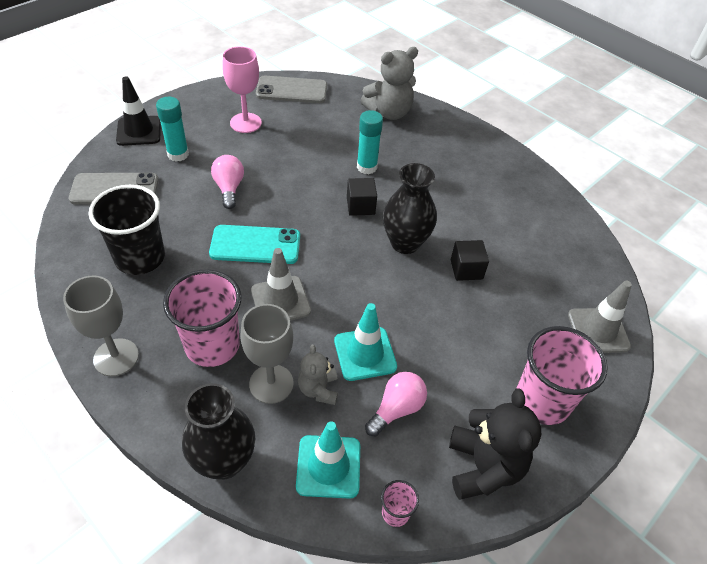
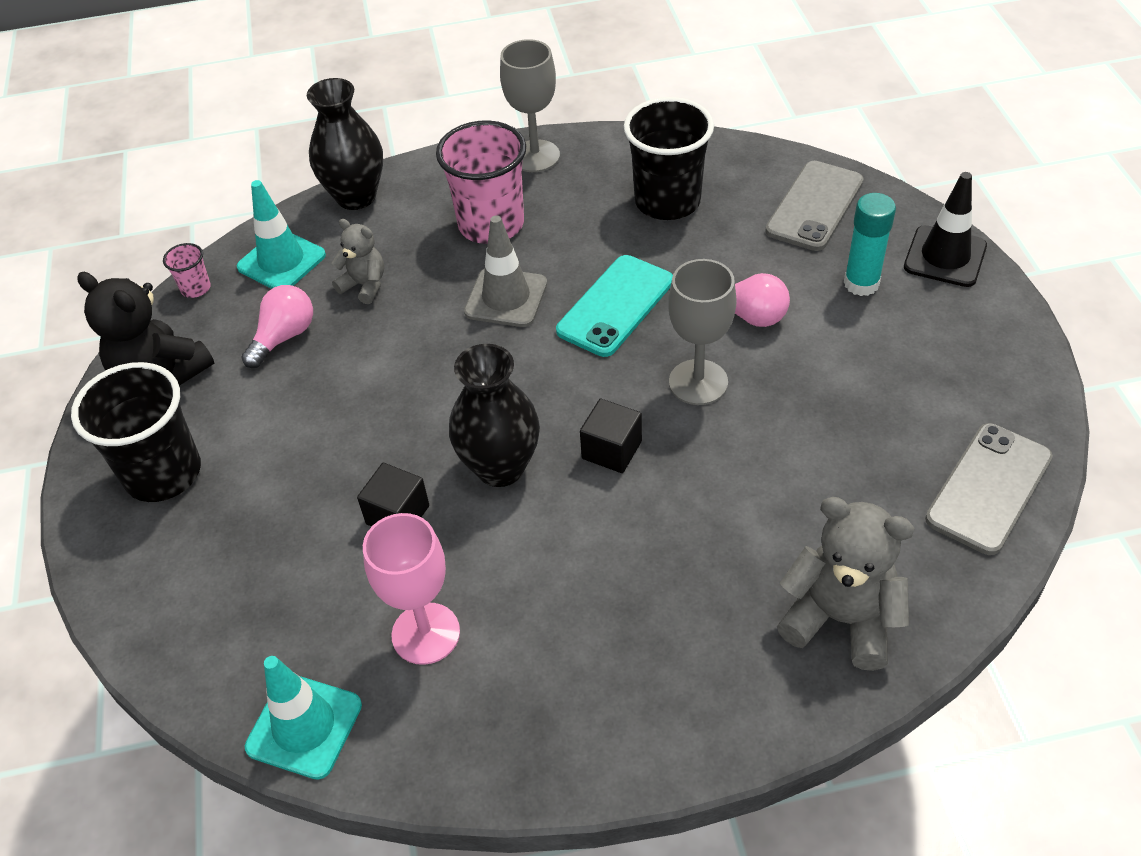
camera: 130 degrees right, 0 degrees up
pink goblet [222,46,262,133] -> pink goblet moved to [363,513,460,665]
grey goblet [241,304,294,404] -> grey goblet moved to [668,259,737,405]
turquoise traffic cone [334,303,397,381] -> turquoise traffic cone moved to [245,656,362,780]
turquoise glue stick [357,110,383,174] -> none
grey teddy bear [361,47,418,120] -> grey teddy bear turned 105 degrees clockwise [777,497,914,671]
pink light bulb [365,372,427,436] -> pink light bulb turned 135 degrees counterclockwise [241,285,313,368]
pink cup [517,326,608,425] -> black cup [71,362,201,502]
grey traffic cone [568,281,632,353] -> none

